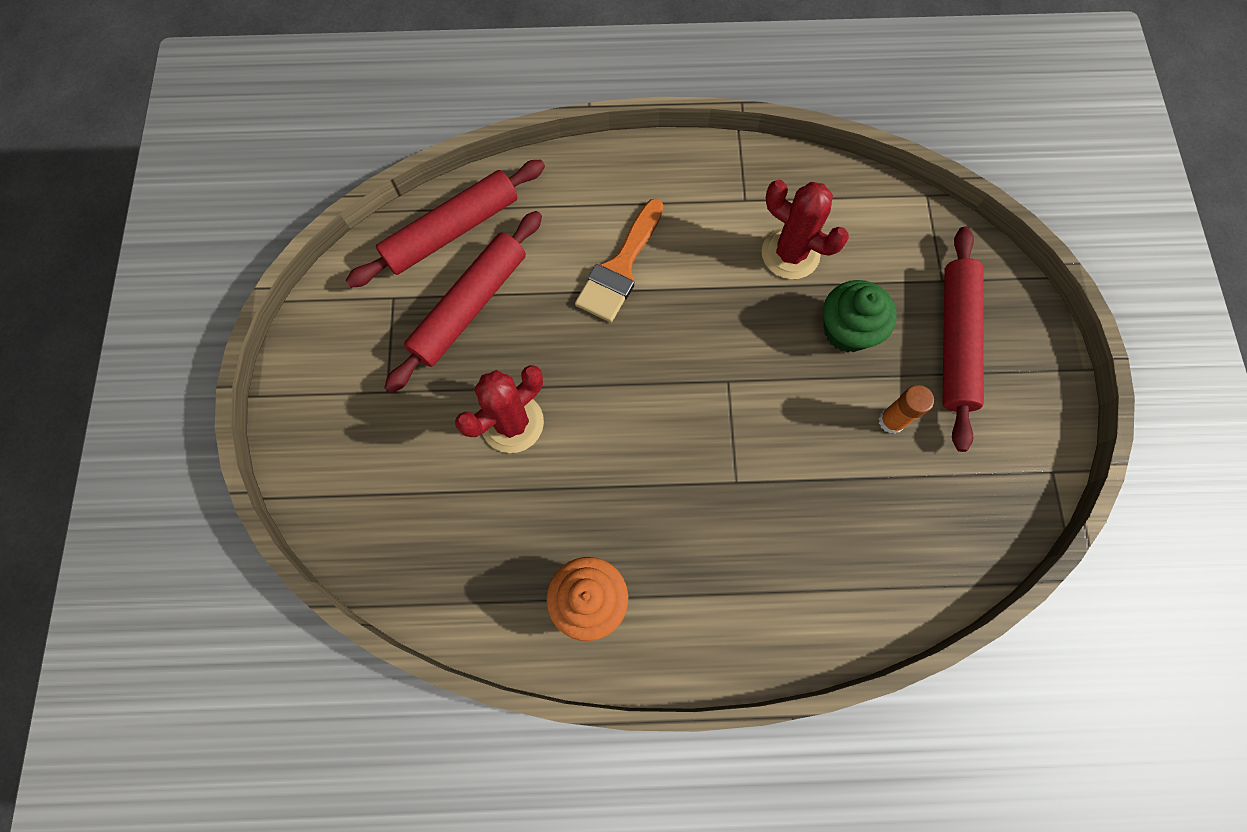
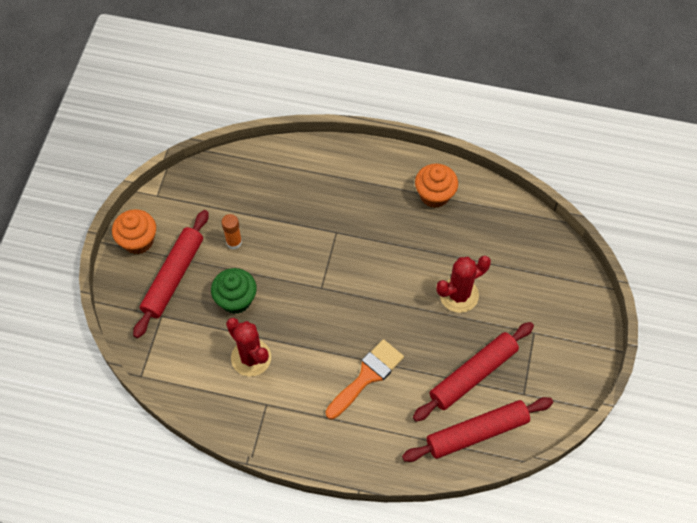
camera: 165 degrees left, 10 degrees down
none -> orange cupcake [112,209,156,254]

